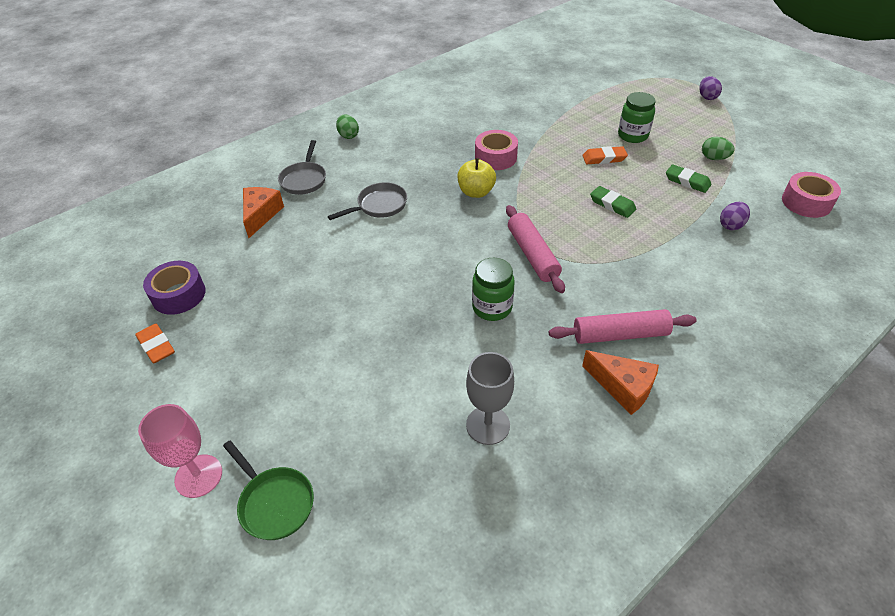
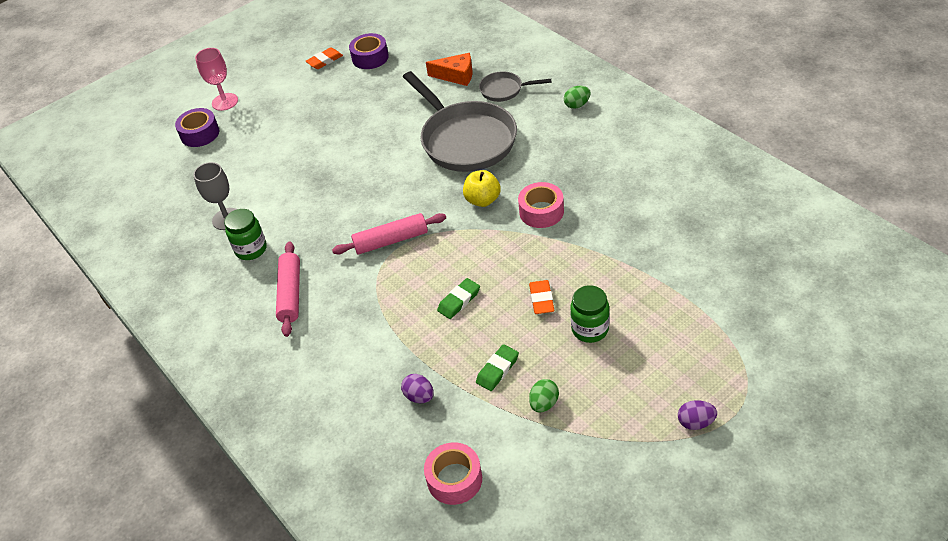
camera: 95 degrees right, 0 degrees up
green pan [223,440,314,540] -> purple tape [175,108,219,147]
grey pan [328,182,407,220] -> grey pan [403,71,517,172], size x2.13
green jar [472,258,515,321] -> green jar moved to [224,209,267,260]
orange cheese [582,350,659,415] -> none

